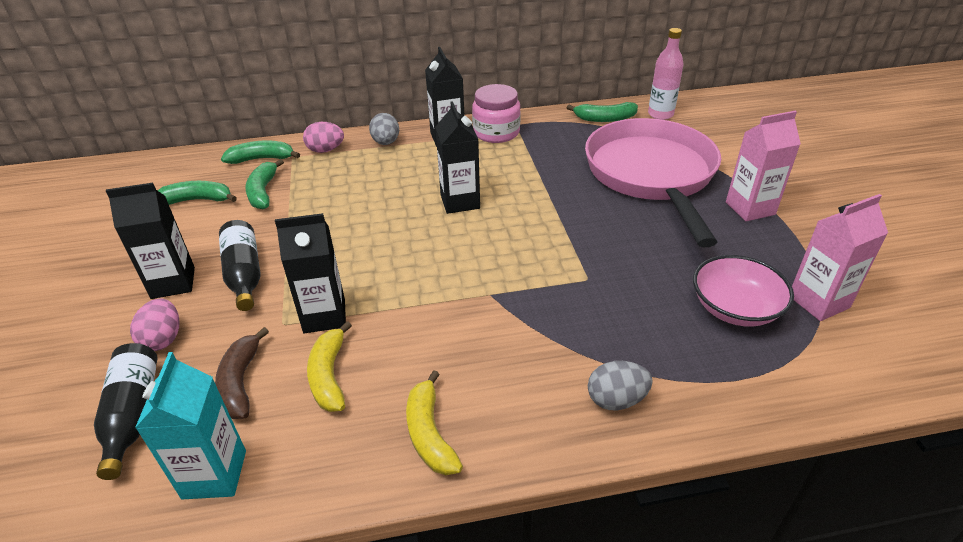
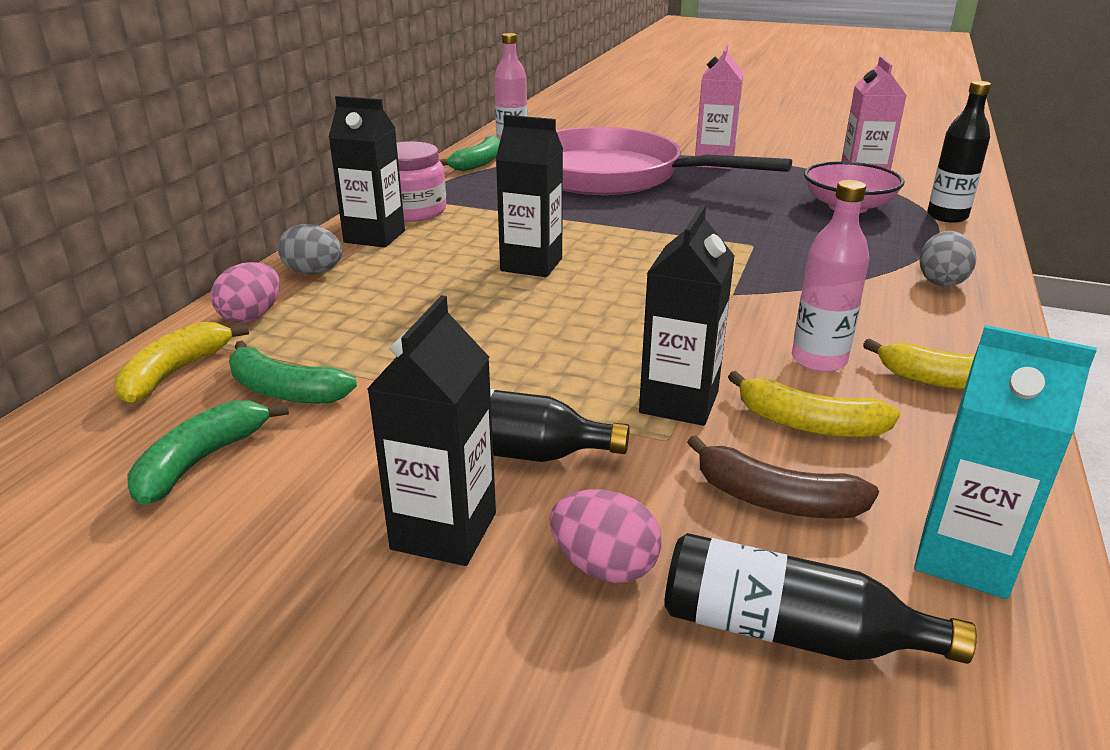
camera: 60 degrees left, 10 degrees down
green banana [221,141,300,164] -> yellow banana [114,322,249,404]
none -> pink bottle [792,180,870,372]
none -> black bottle [927,81,991,223]

